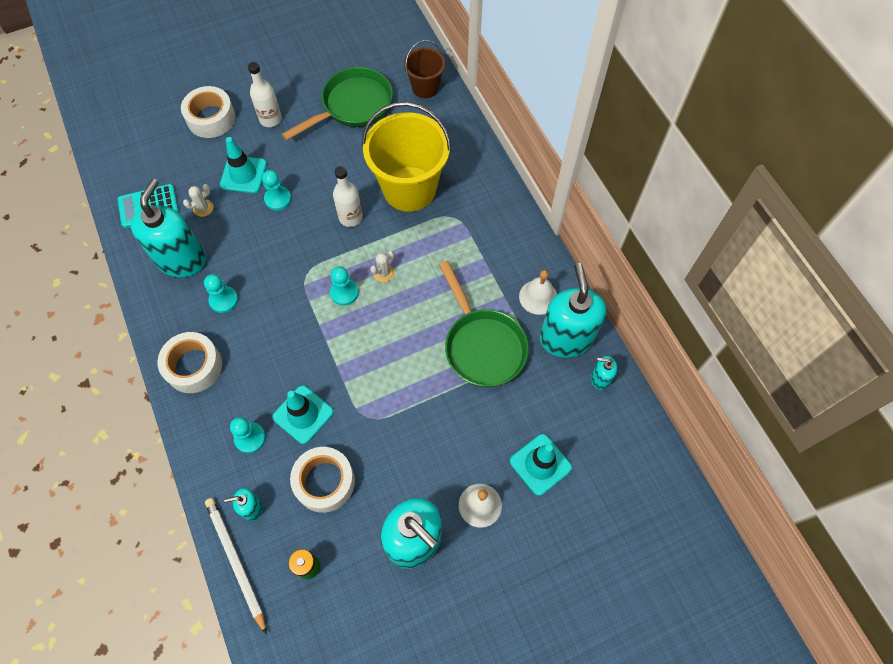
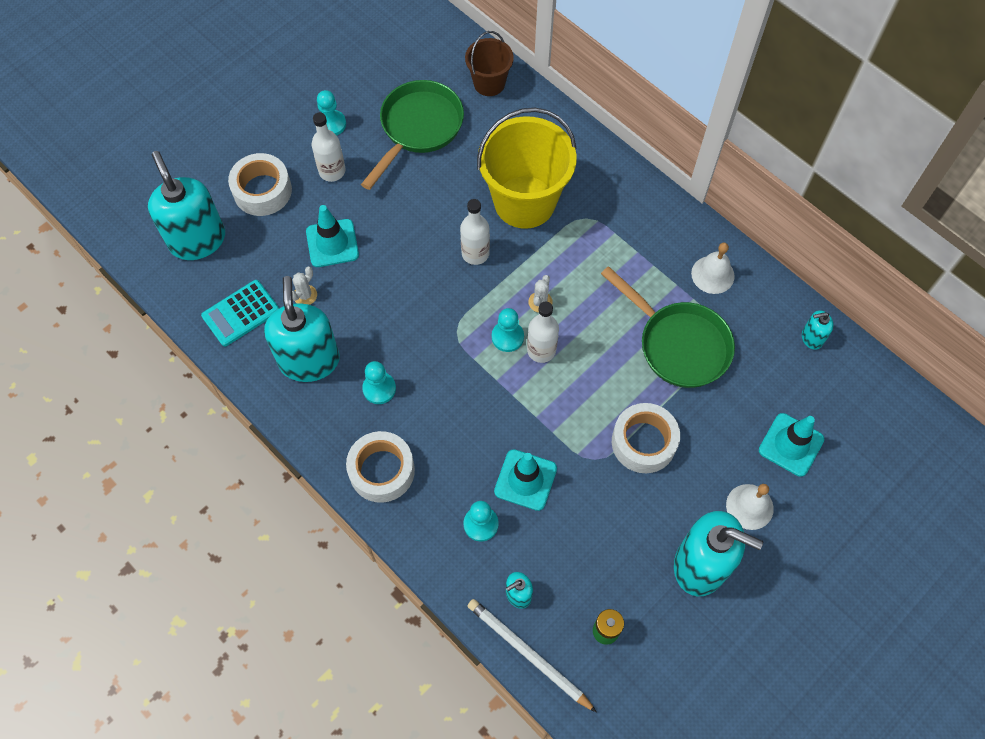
camera: 20 degrees left, 0 degrees up
turquoise pawn [262,170,292,211] -> turquoise pawn moved to [317,90,346,136]
white tape [290,447,355,513] -> white tape moved to [612,403,680,473]
turquoise soap dispenser [540,263,606,358] -> turquoise soap dispenser moved to [148,151,225,260]
none -> white bottle [527,302,559,363]

